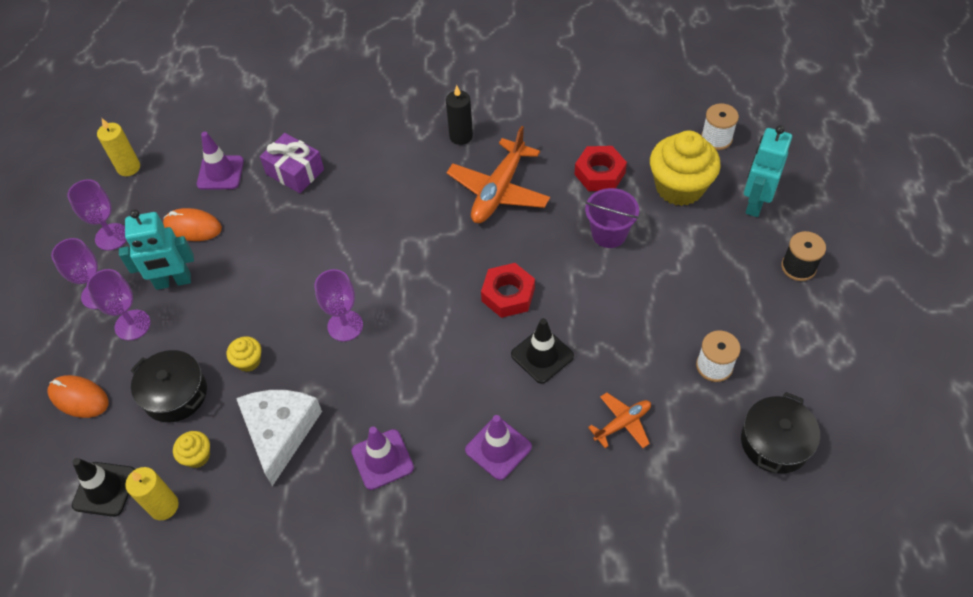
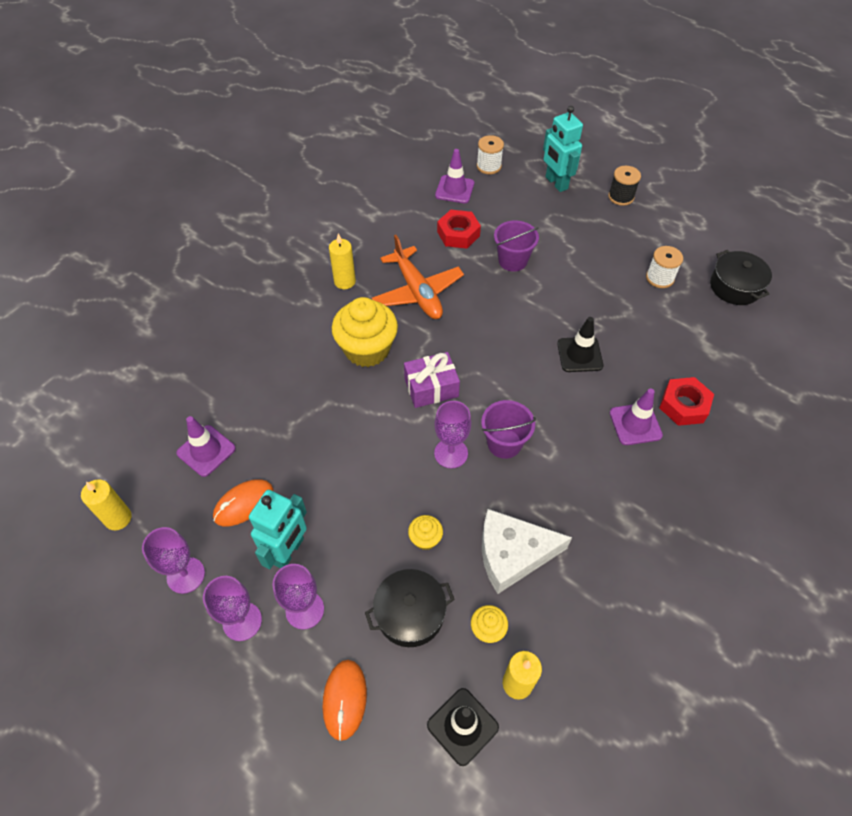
camera: 55 degrees left, 0 degrees up
orange mouse [47,375,109,418] -> orange mouse turned 60 degrees counterclockwise [322,660,367,741]
white cheese [236,390,322,486] -> white cheese turned 45 degrees counterclockwise [482,509,572,594]
purple gift [260,133,324,193] -> purple gift moved to [404,352,460,408]
purple traffic cone [351,427,414,490] -> purple traffic cone moved to [435,149,474,203]
black candle [446,85,473,145] -> yellow candle [329,233,356,289]
red nut [481,263,535,318] -> red nut moved to [659,377,714,426]
orange plane [588,392,651,448] -> none
yellow cupcake [650,130,721,206] -> yellow cupcake moved to [332,297,398,367]
none -> purple bucket [481,400,536,459]

